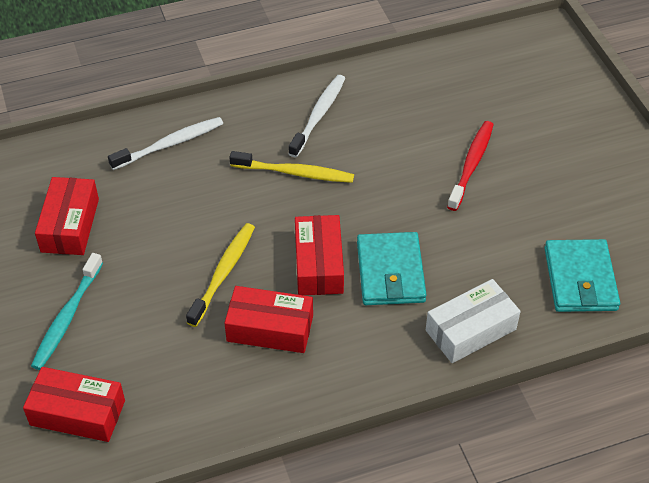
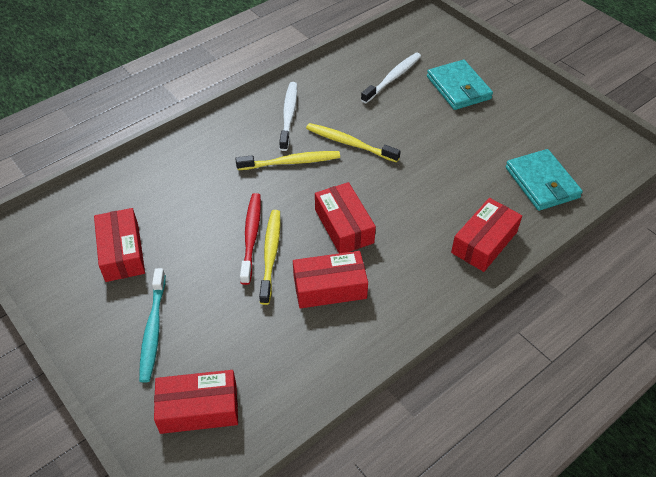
camera: 20 degrees left, 0 degrees up
white toothbrush [108,117,223,170] -> white toothbrush moved to [361,53,421,103]
turquoise wallet [357,232,427,305] -> turquoise wallet moved to [427,60,493,110]
white box [426,279,521,363] -> red box [451,198,522,272]
red toothbrush [447,121,494,211] -> red toothbrush moved to [240,193,261,285]
none -> yellow toothbrush [306,123,401,163]

